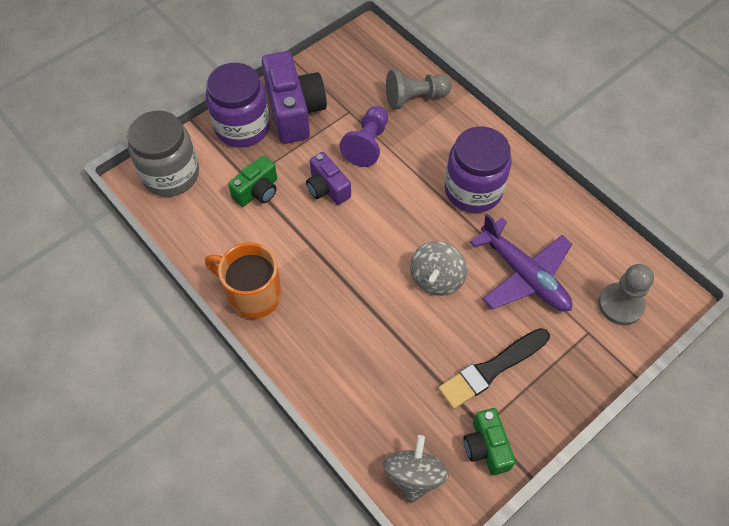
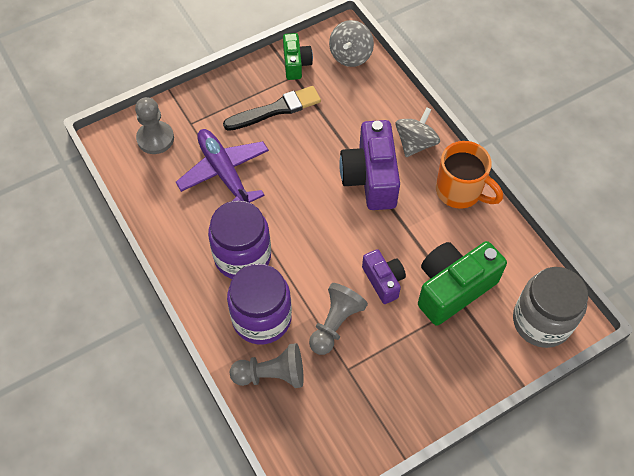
camera: 170 degrees left, 0 degrees up
purple jar [206,63,270,148] -> purple jar moved to [227,264,292,344]
green camera [228,155,277,207] -> green camera [418,241,507,326], size x1.76
purple camera [261,51,327,144] -> purple camera moved to [339,120,400,210]
purple pawn [340,106,388,167] -> grey pawn [309,283,368,355]
grey spinning top [410,241,467,296] -> grey spinning top moved to [396,107,440,157]

